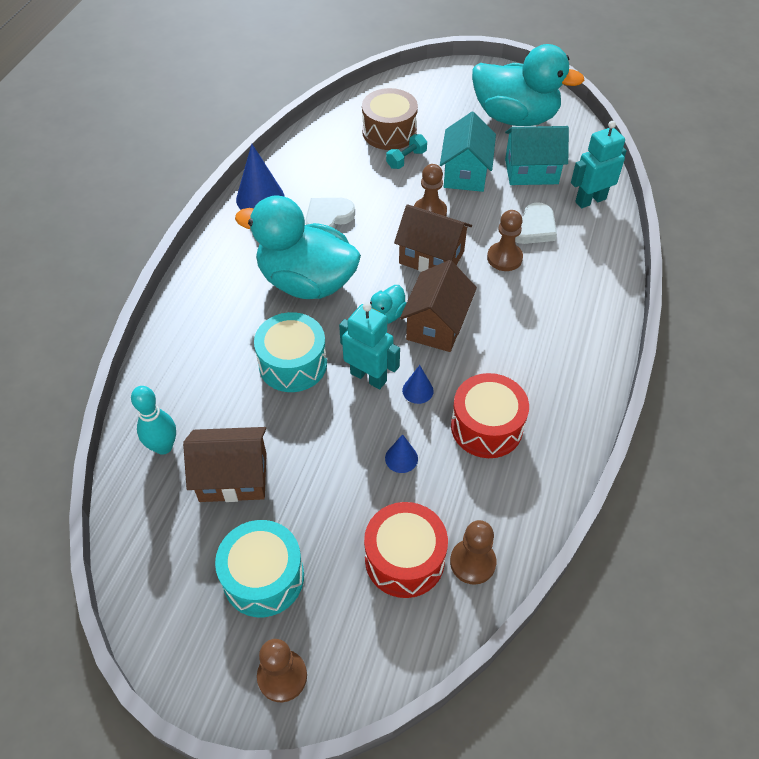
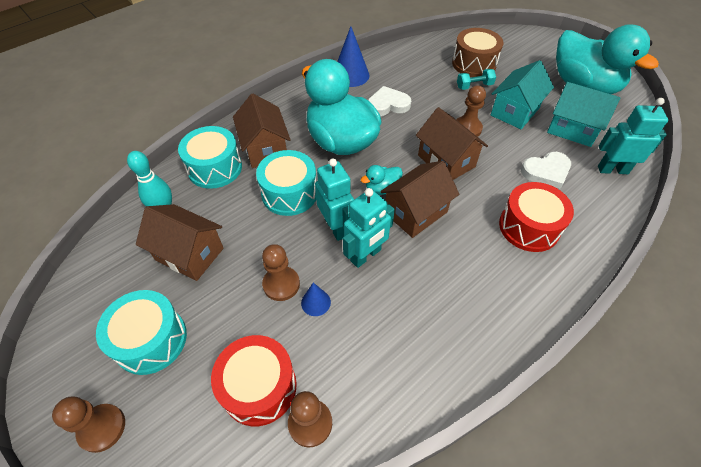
camera: 30 degrees right, 0 degrees up
blue cone [402,365,434,404] -> turquoise robot [343,188,395,268]
red drum [451,373,529,458] -> red drum moved to [499,182,574,252]
brown pawn [487,210,523,271] -> brown pawn moved to [262,244,300,301]
none -> turquoise drum [178,126,242,189]
none -> brown house [233,94,291,168]

